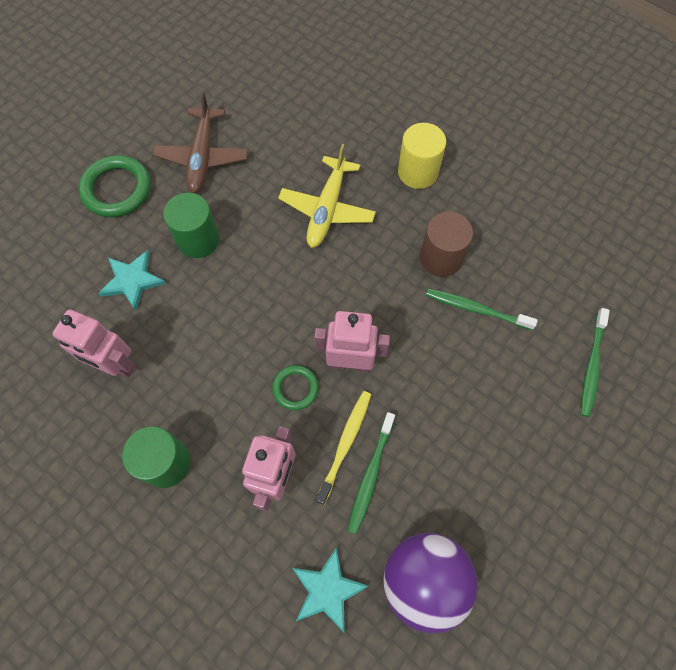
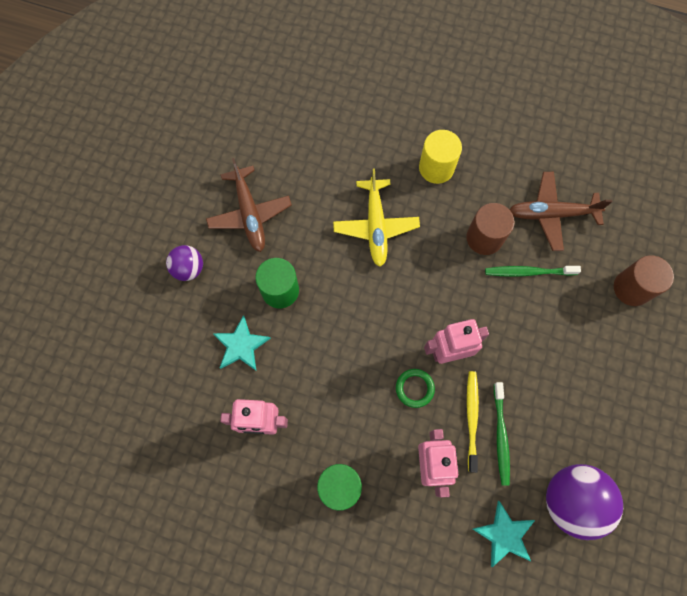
camera: 20 degrees left, 5 degrees up
green ring [79,155,151,217] -> purple ball [166,245,203,281]
green toothbrush [581,308,610,417] -> brown cylinder [614,255,674,306]
none -> brown plane [509,172,613,251]

